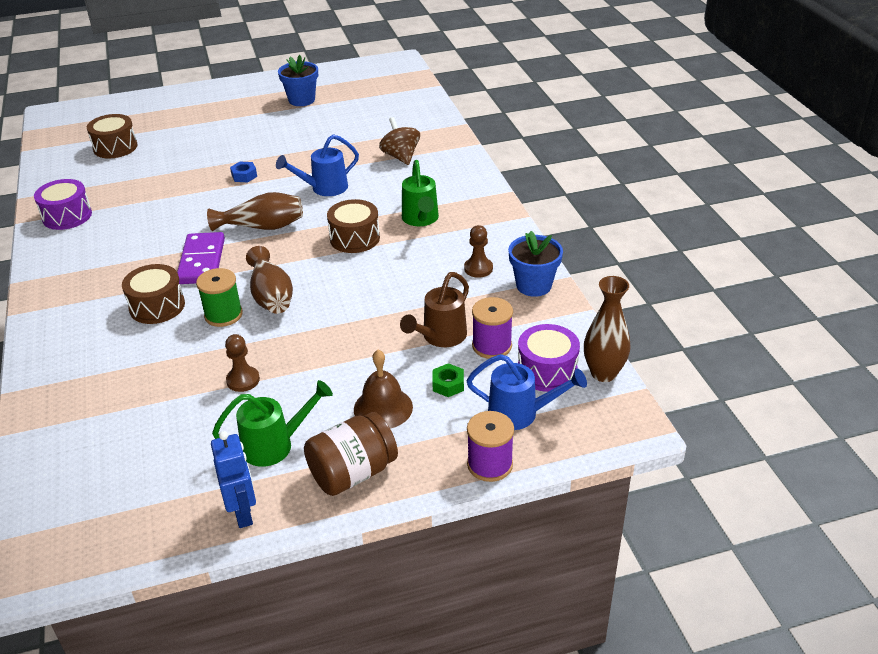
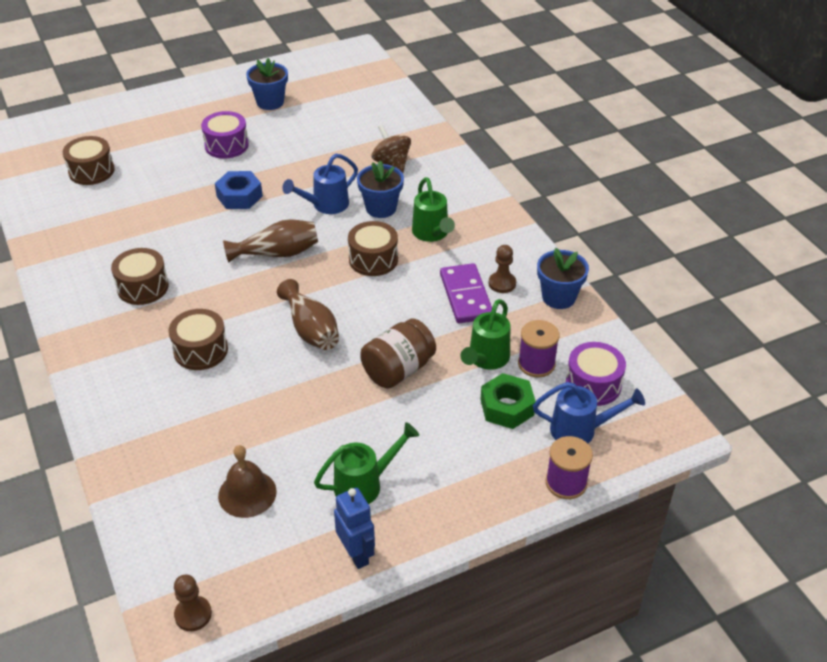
camera: 10 degrees left, 5 degrees up
purple drum [34,179,92,230] -> purple drum moved to [201,111,249,159]
purple domino [177,232,225,284] -> purple domino moved to [440,263,492,323]
green spool [196,268,243,327] -> none
brown pawn [225,334,260,392] -> brown pawn moved to [174,574,212,631]
blue nut [230,162,257,182] -> blue nut [215,171,263,209], size x1.69
brown jar [304,412,398,496] -> brown jar moved to [360,318,436,389]
brown bell [354,350,413,429] -> brown bell moved to [218,445,277,518]
brown watering can [400,272,469,347] -> green watering can [460,299,510,370]
green nut [432,363,464,397] -> green nut [480,373,536,429], size x1.69
brown vase [584,276,630,382] -> none
none -> brown drum [111,248,169,305]
none -> blue flower pot [357,161,404,218]

